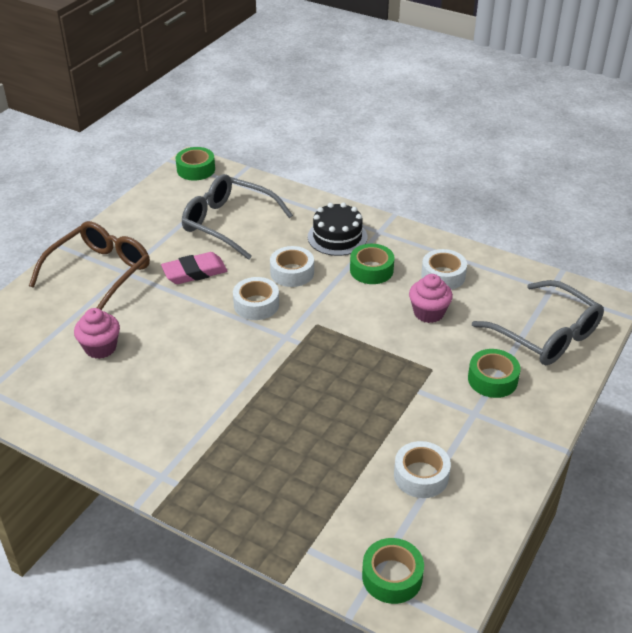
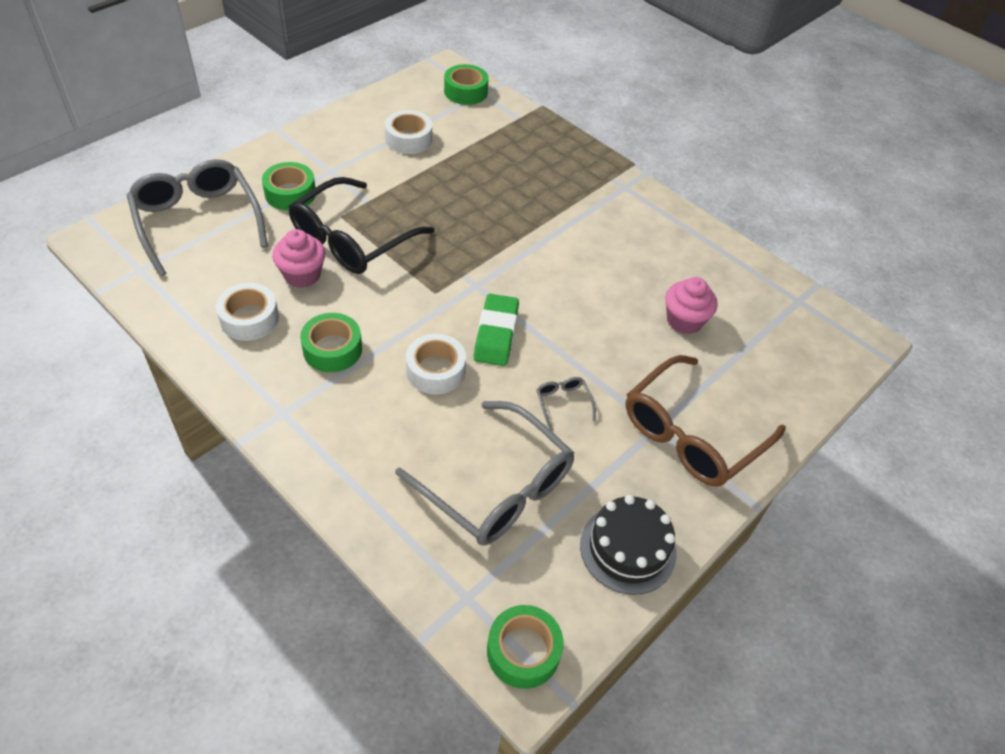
camera: 170 degrees left, 10 degrees up
pink eraser [161,252,227,284] -> grey glasses [536,377,596,431]
white tape [233,277,279,320] -> green eraser [474,294,519,366]
black cake [308,202,367,256] -> black cake moved to [580,495,676,595]
none -> black glasses [288,177,434,274]

